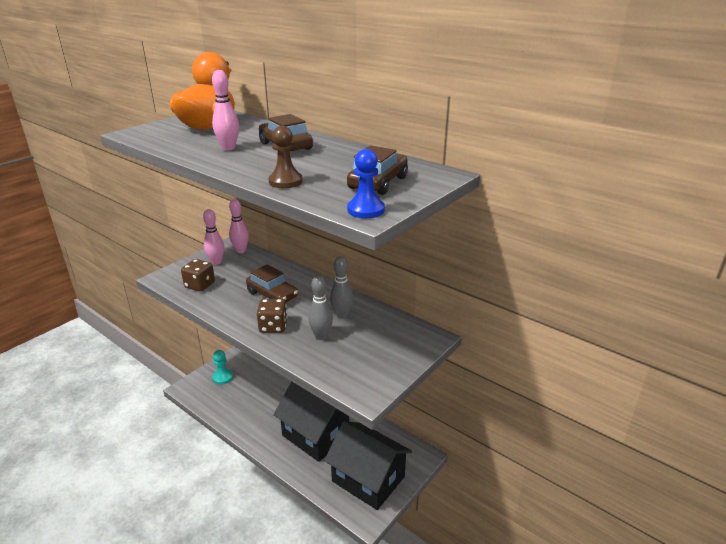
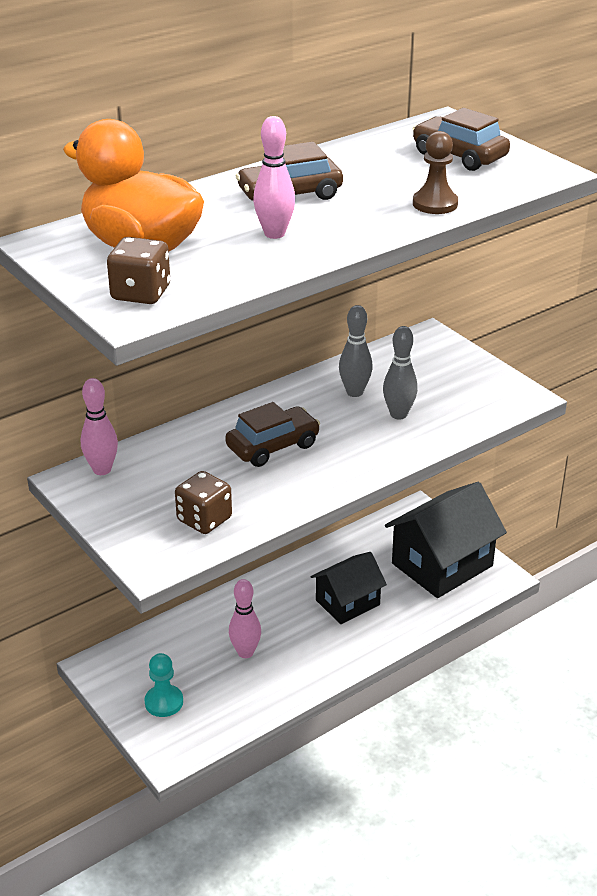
camera: 75 degrees left, 5 degrees up
pink bowling pin [203,209,224,265] -> pink bowling pin moved to [229,579,261,658]
brown dice [257,299,287,333] -> brown dice moved to [107,237,170,304]
black house [273,382,349,462] -> black house [311,552,387,624], size x0.62
blue pawn [347,149,385,218] -> none

